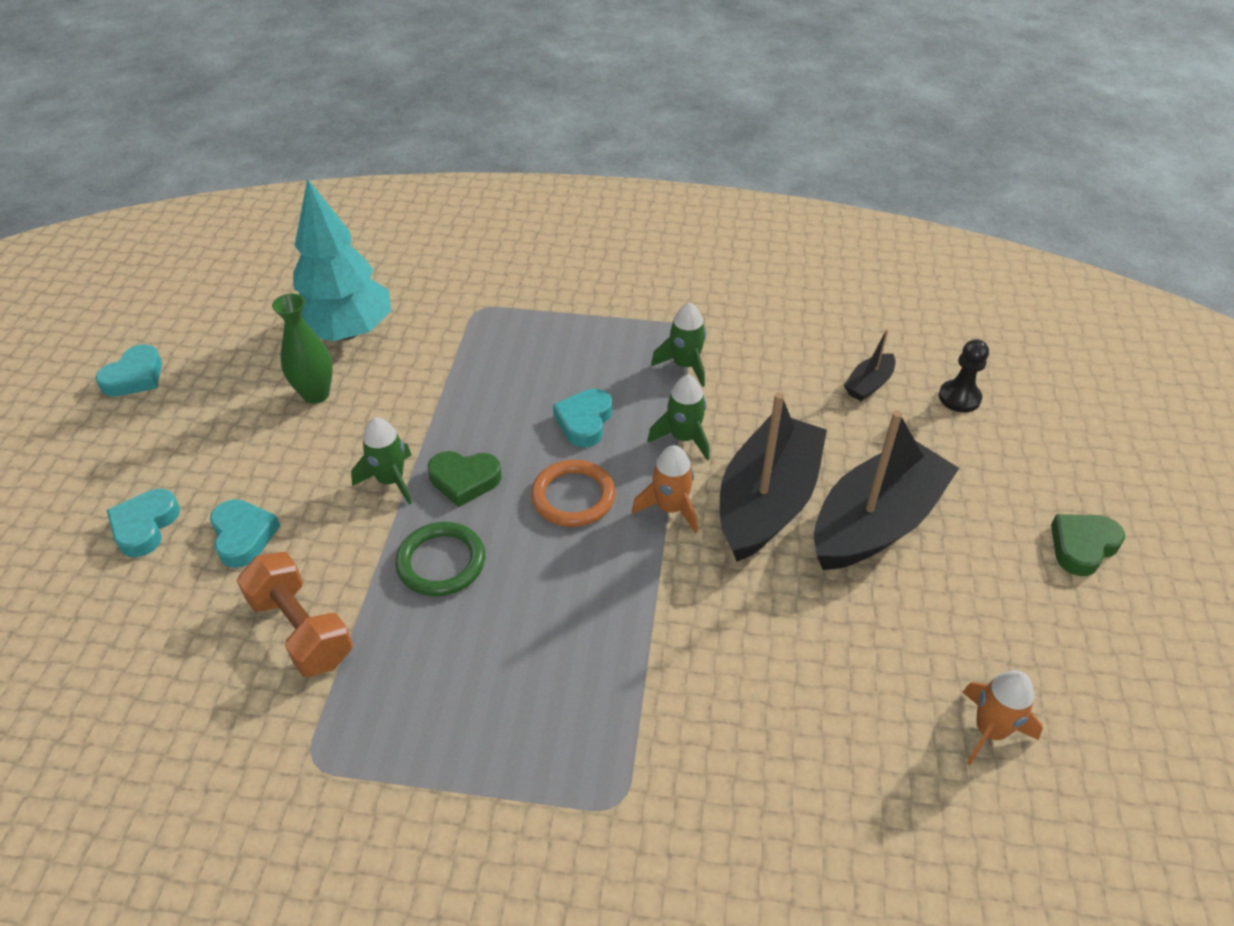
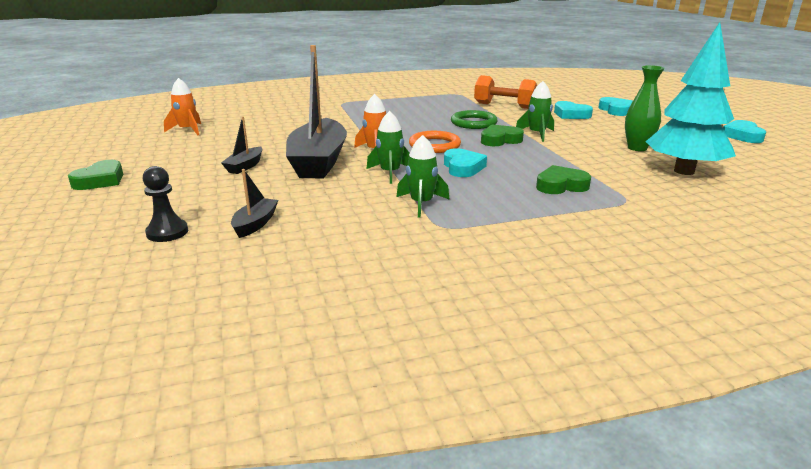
camera: 155 degrees right, 20 degrees down
black boat [814,410,959,570] -> black boat [221,116,263,174], size x0.44
none -> green heart [536,165,591,194]

